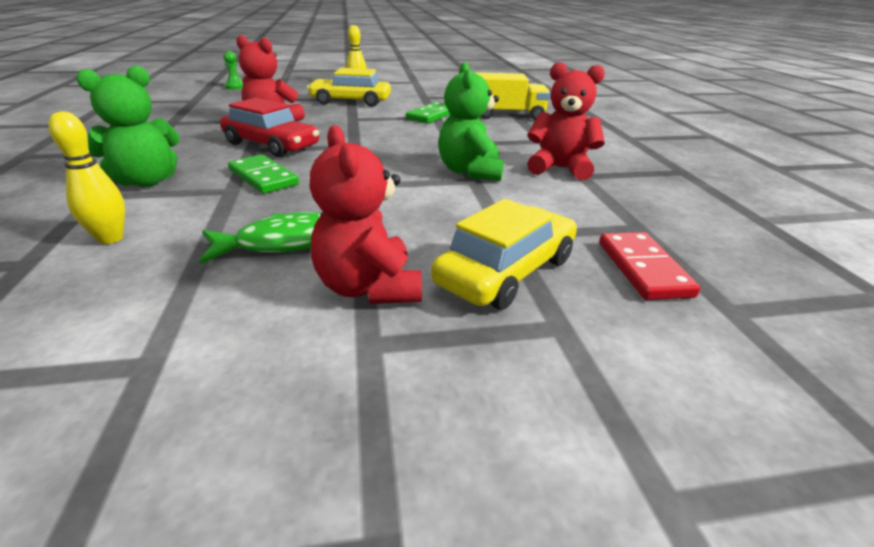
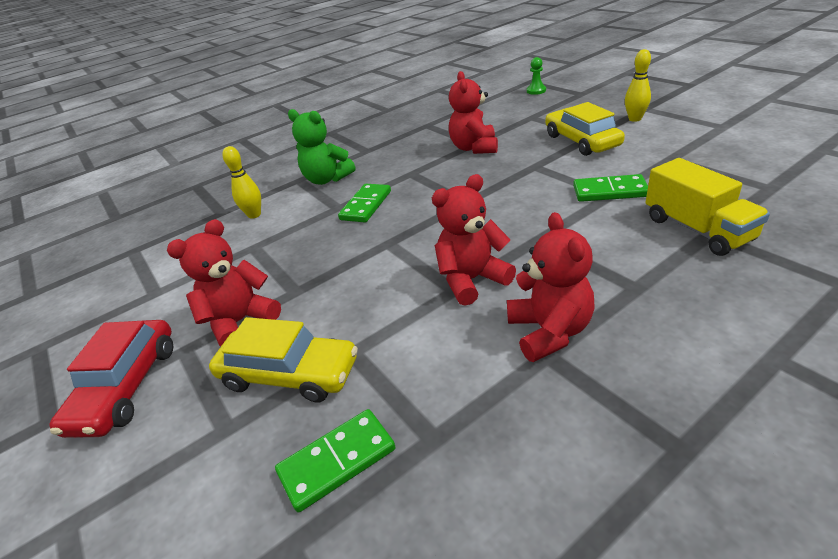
camera: 70 degrees right, 5 degrees up
green fish [200,212,323,264] -> none
red car [220,98,319,157] -> red car moved to [49,320,173,438]
green teddy bear [438,62,504,181] -> red teddy bear [432,174,516,306]
red domino [599,232,701,300] -> green domino [275,409,395,512]

